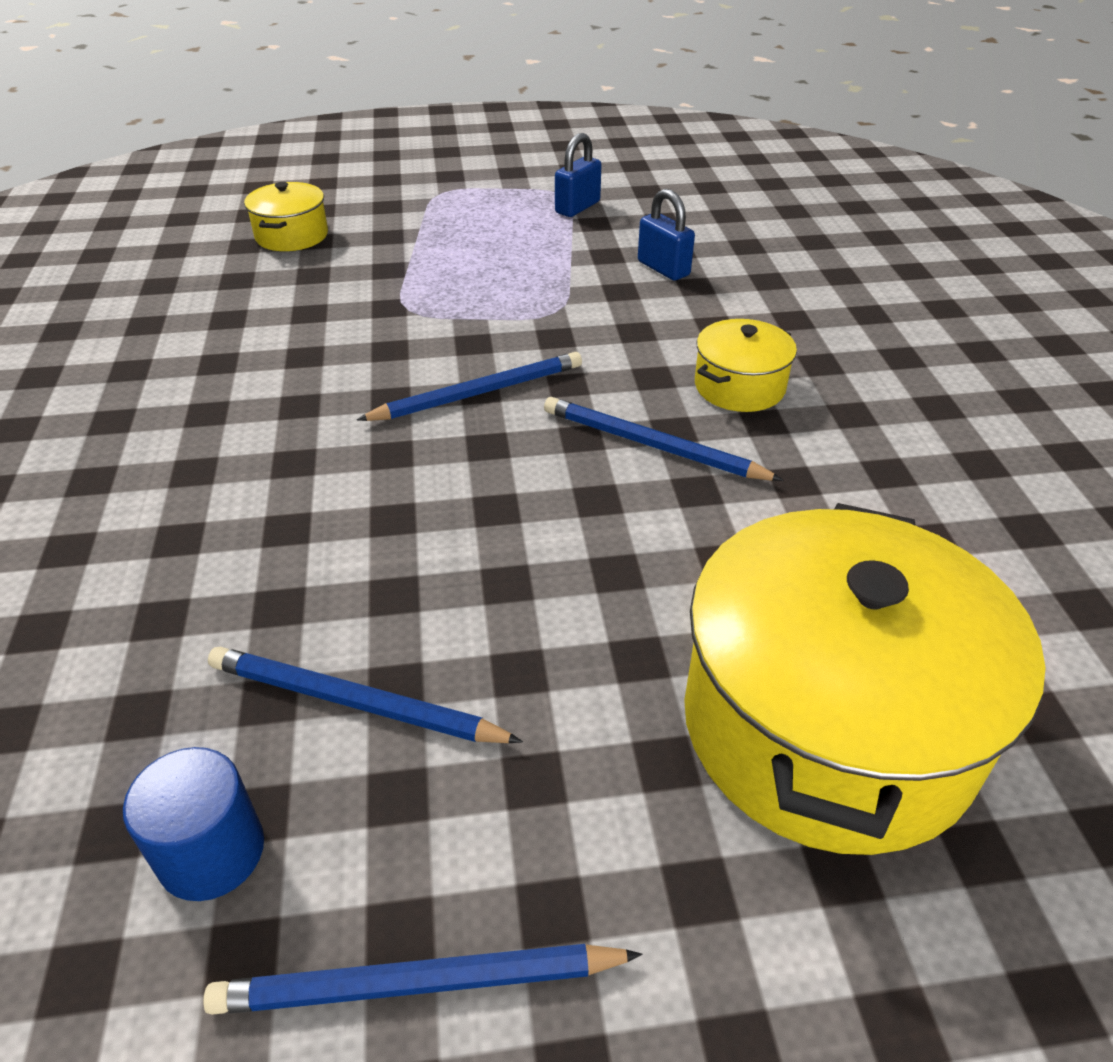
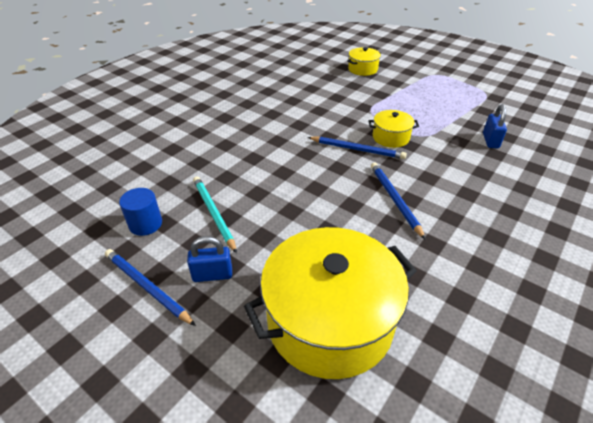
camera: 45 degrees right, 0 degrees up
blue pencil [208,647,523,743] -> turquoise pencil [193,176,237,253]
blue padlock [555,133,601,217] -> blue padlock moved to [187,236,232,282]
yellow pot [695,319,797,412] -> yellow pot moved to [368,110,419,148]

